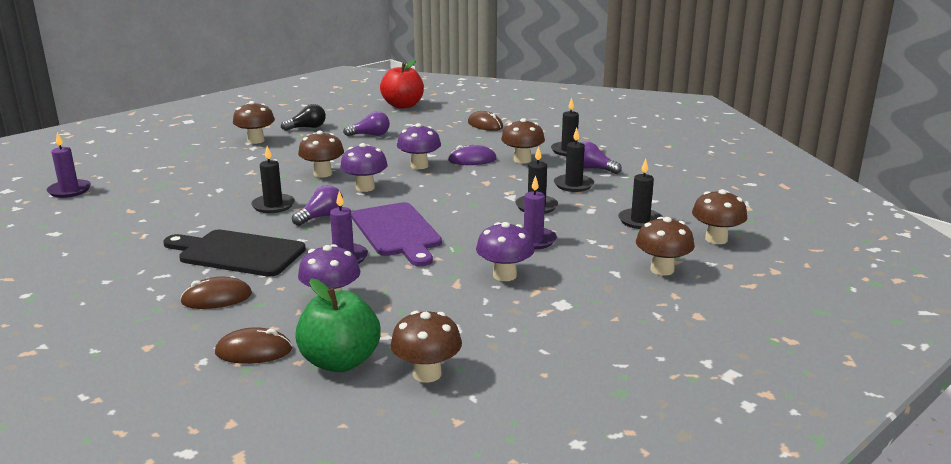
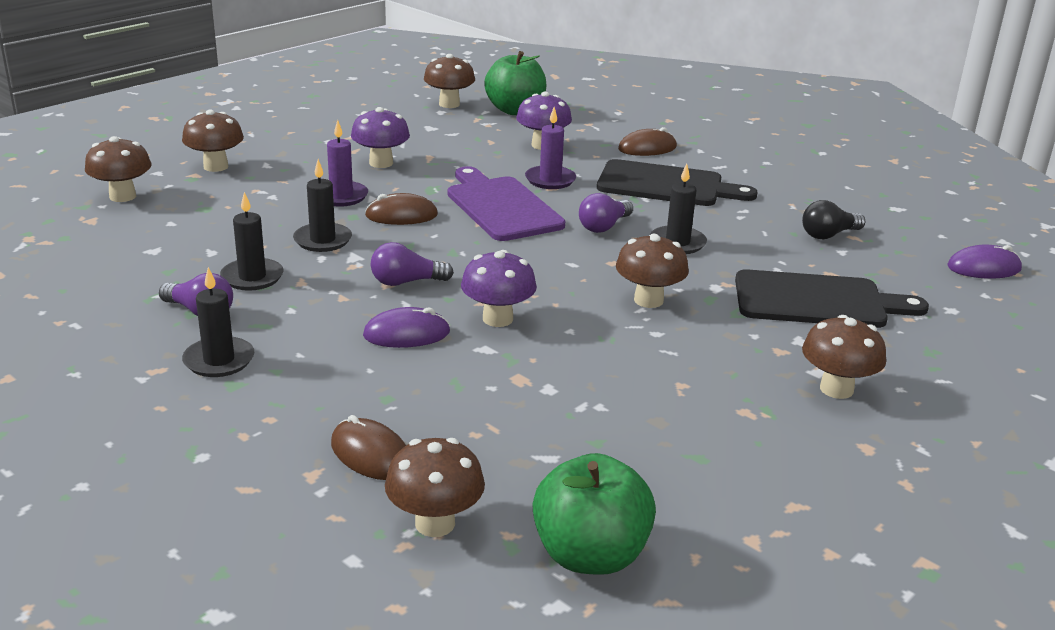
camera: 175 degrees right, 5 degrees up
purple candle [47,132,91,198] -> purple mouse [947,245,1022,279]
brown mouse [215,327,292,364] -> brown mouse moved to [365,193,438,225]
black light bulb [281,104,326,131] -> black light bulb moved to [802,200,865,239]
purple mushroom [340,143,388,192] -> none
purple light bulb [343,111,390,136] -> purple light bulb moved to [371,242,454,286]
red apple [380,60,424,109] -> green apple [533,453,656,575]
brown mushroom [501,118,545,164] -> brown mushroom moved to [385,438,485,537]
black candle [618,159,663,229] -> none
none -> black cutting board [735,269,929,328]

